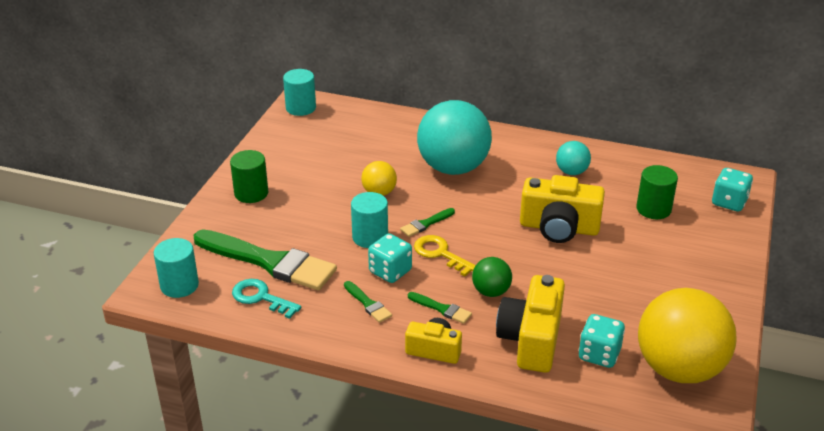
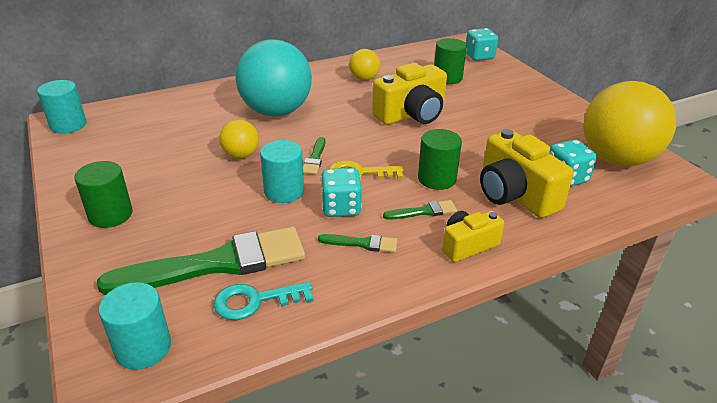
camera: 45 degrees left, 0 degrees up
green ball [472,257,512,297] -> green cylinder [418,129,462,190]
turquoise ball [556,141,591,175] -> yellow ball [349,49,380,81]

